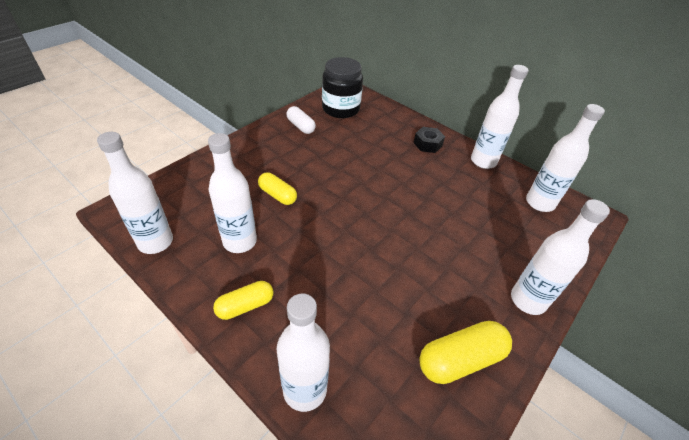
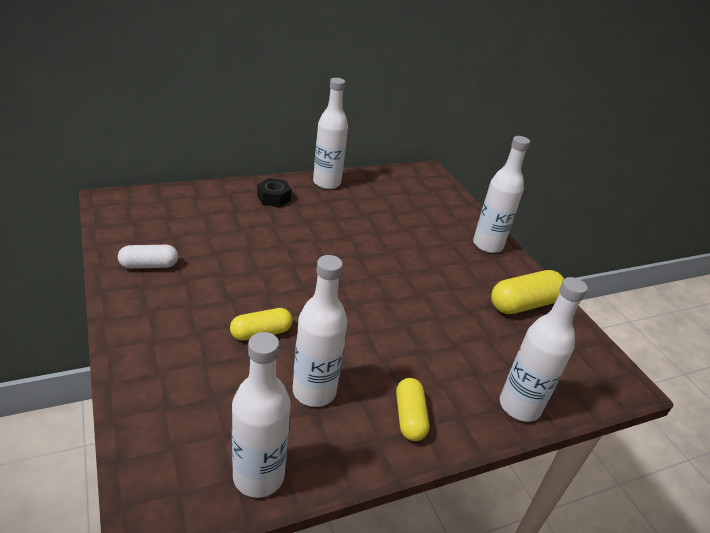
camera: 65 degrees left, 10 degrees down
black jar [322,57,363,118] -> none
yellow capsule [419,321,512,384] -> yellow capsule turned 60 degrees clockwise [491,270,564,314]
white bottle [526,104,605,212] -> none

